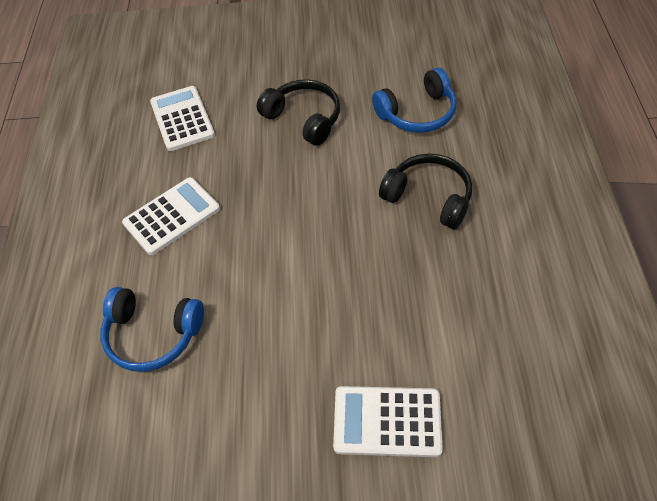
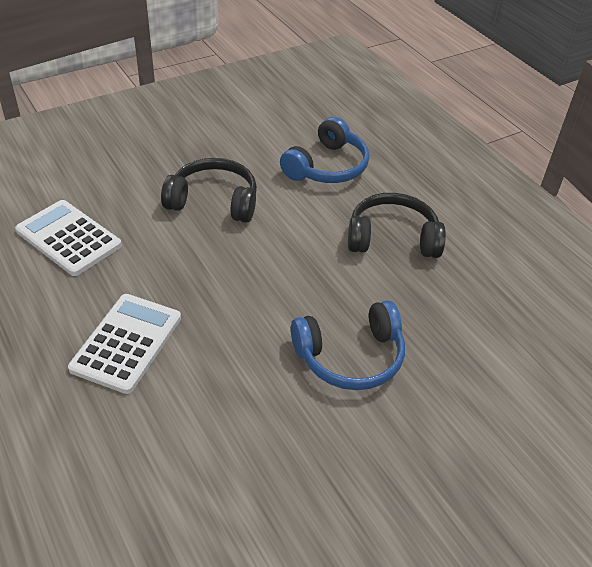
camera: 35 degrees left, 10 degrees down
blue headphones [101,287,204,372] -> blue headphones moved to [291,300,405,390]
white calculator [333,386,443,457] -> none

